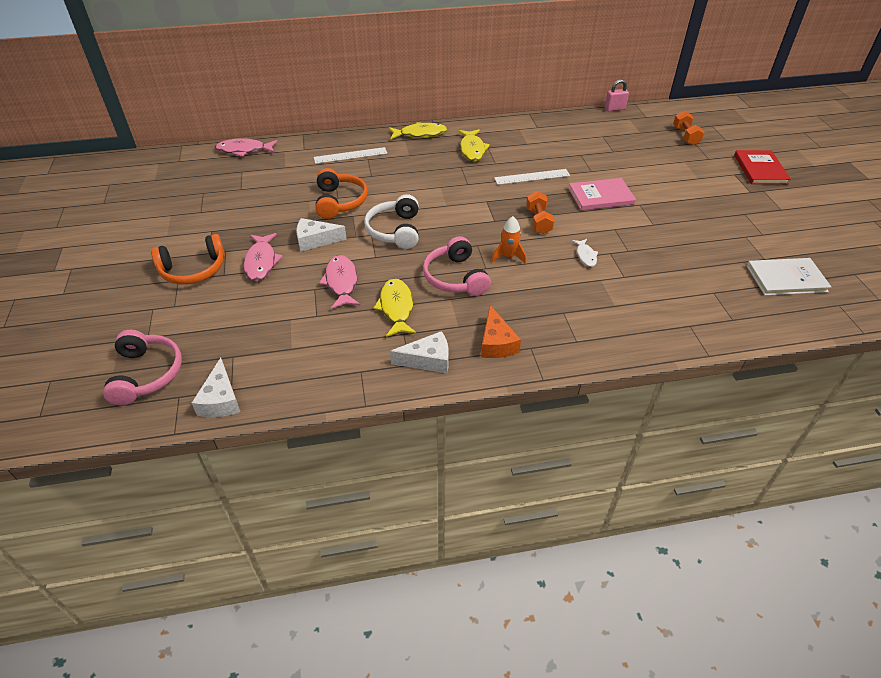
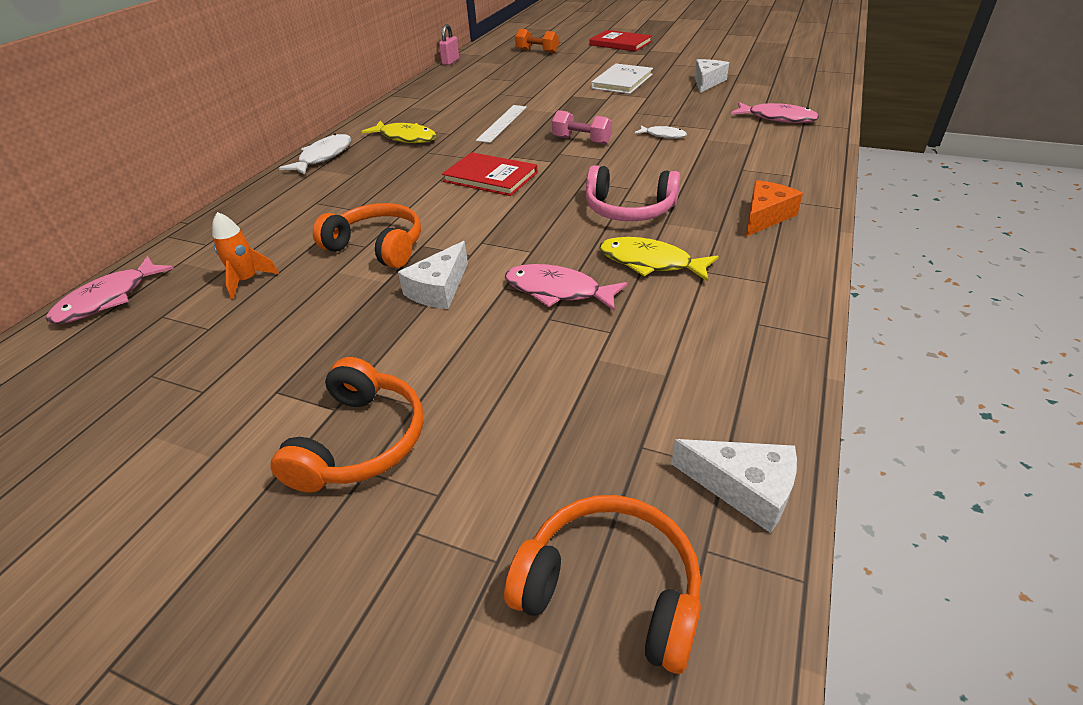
camera: 55 degrees left, 5 degrees down
pink headphones [103,330,182,405] -> orange headphones [504,495,701,674]
pink fish [243,233,283,281] -> pink fish moved to [731,102,820,123]
white ruler [314,147,387,164] -> none
white headphones [364,194,419,249] -> none
yellow fish [389,122,448,139] -> white fish [279,134,351,175]
white cheese [390,331,449,373] -> white cheese moved to [694,59,729,93]
orange cheese [481,305,521,358] -> orange cheese turned 75 degrees counterclockwise [746,180,803,237]
orange rocket [491,216,526,264] -> orange rocket moved to [212,212,279,299]
orange dumbbell [526,191,555,234] -> pink dumbbell [552,110,612,144]
pink book [568,178,636,210] -> none
white book [747,258,831,296] -> white book moved to [591,64,653,94]
none -> red book [442,152,537,196]

